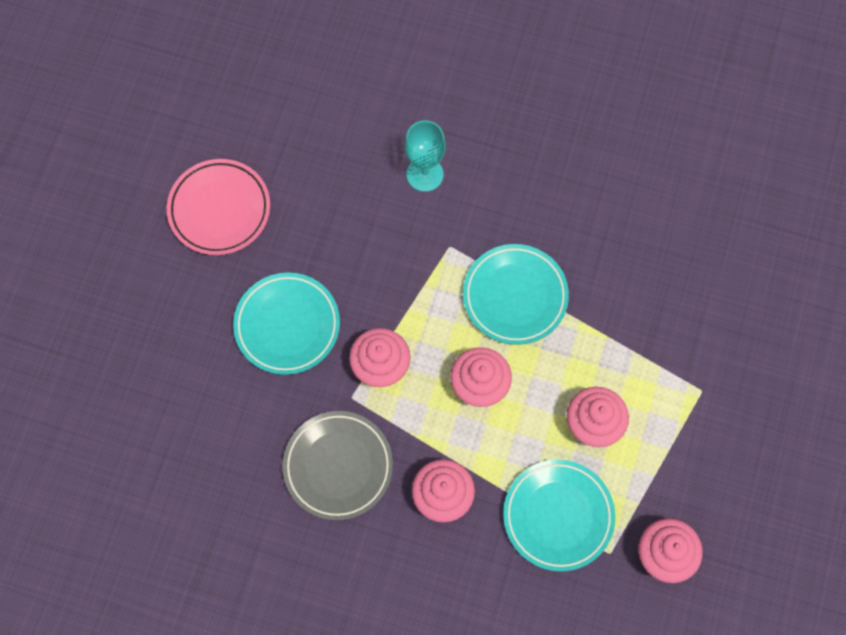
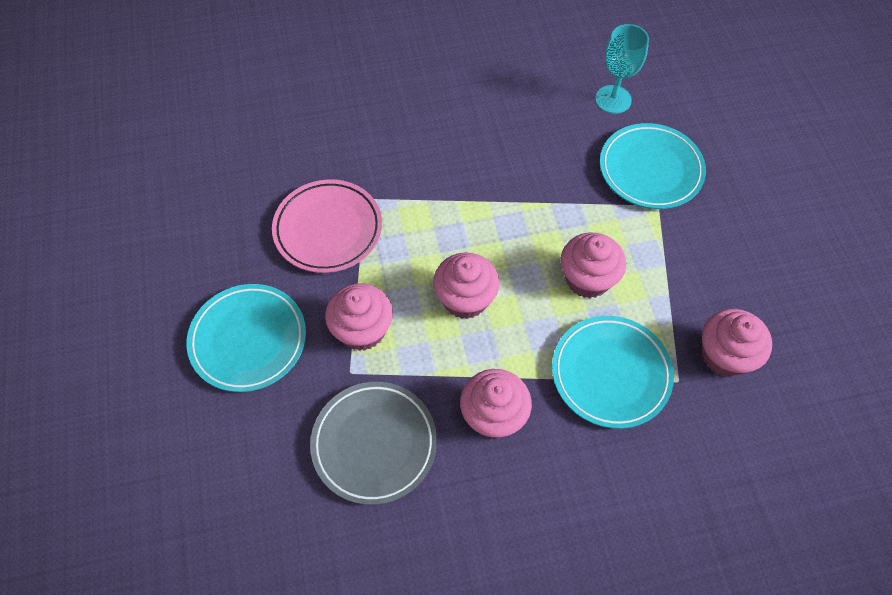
camera: 30 degrees left, 10 degrees down
pink plate [167,159,270,255] -> pink plate moved to [272,179,382,273]
turquoise goblet [405,120,446,192] -> turquoise goblet moved to [595,24,649,114]
turquoise plate [463,244,569,345] -> turquoise plate moved to [600,123,706,209]

